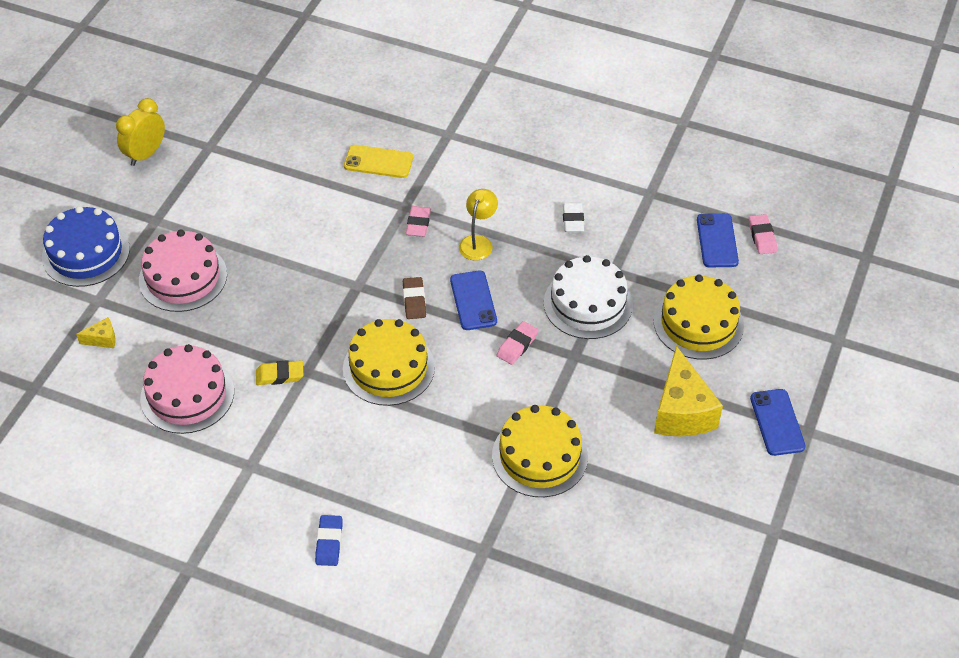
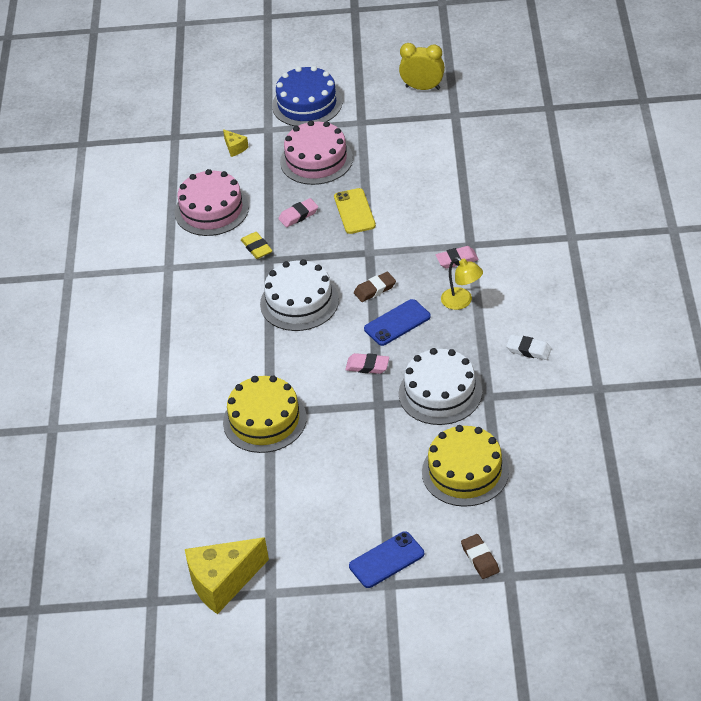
camera: 70 degrees right, 5 degrees down
blue eraser [315,515,342,566] -> none
yellow cake [343,319,435,406] -> white cake [260,259,339,331]
yellow phone [344,145,413,178] -> yellow phone moved to [334,188,376,234]
yellow lamp [459,189,498,260] -> yellow lamp turned 45 degrees clockwise [441,257,483,310]
white eraser [563,203,584,232] -> white eraser turned 45 degrees clockwise [506,334,552,360]
yellow cheese [654,346,723,437] -> yellow cheese moved to [185,537,269,614]
blue phone [697,213,739,267] -> none
pink eraser [749,214,777,254] -> pink eraser moved to [278,198,318,227]
none -> brown eraser [461,534,499,579]

